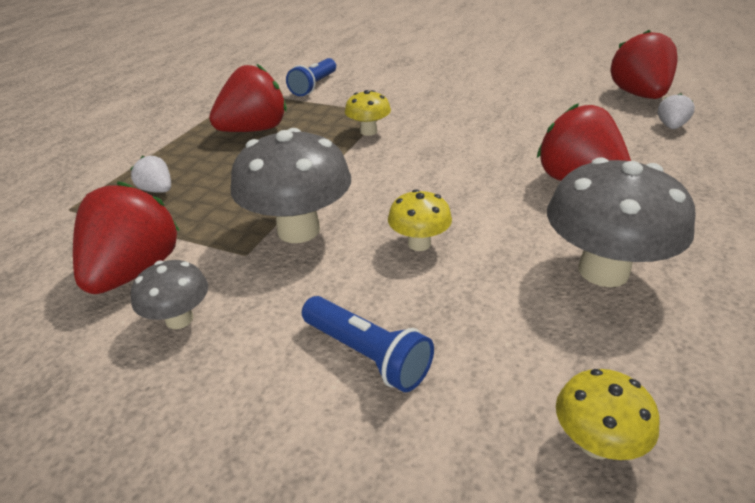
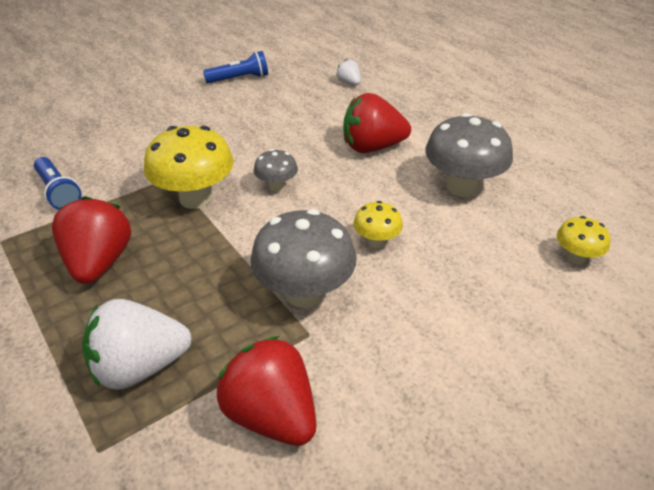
camera: 60 degrees left, 5 degrees up
white strawberry [130,156,171,193] -> white strawberry [82,299,192,390], size x2.07
grey mushroom [131,260,208,329] -> grey mushroom moved to [254,149,298,192]
blue flashlight [302,296,434,392] -> blue flashlight moved to [203,51,268,83]
yellow mushroom [345,90,391,136] -> yellow mushroom [144,126,234,209], size x1.91
red strawberry [610,30,678,99] -> none

